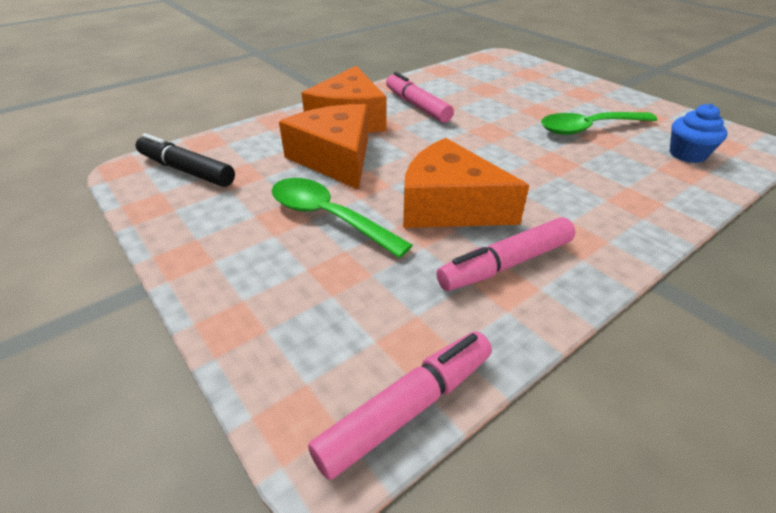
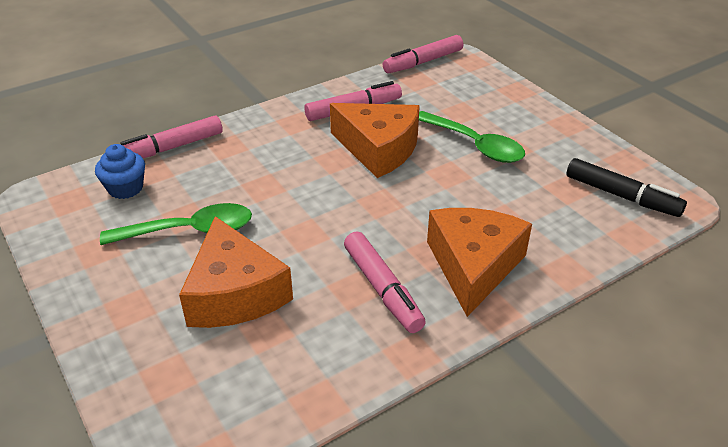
camera: 175 degrees left, 0 degrees up
orange cheese [279,104,368,190] -> orange cheese moved to [179,216,293,328]
none -> pink marker [120,115,223,158]

